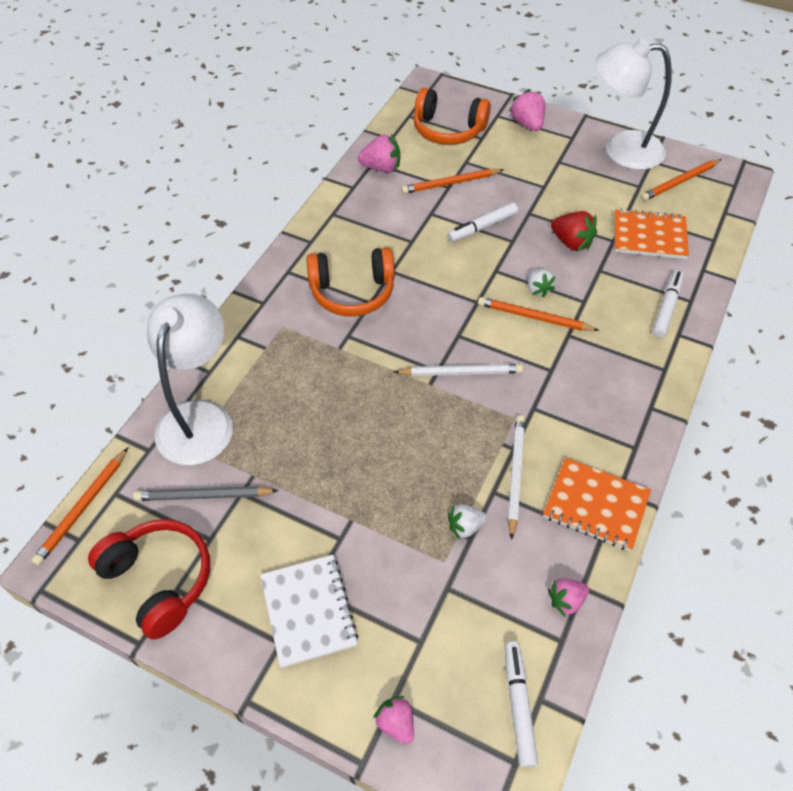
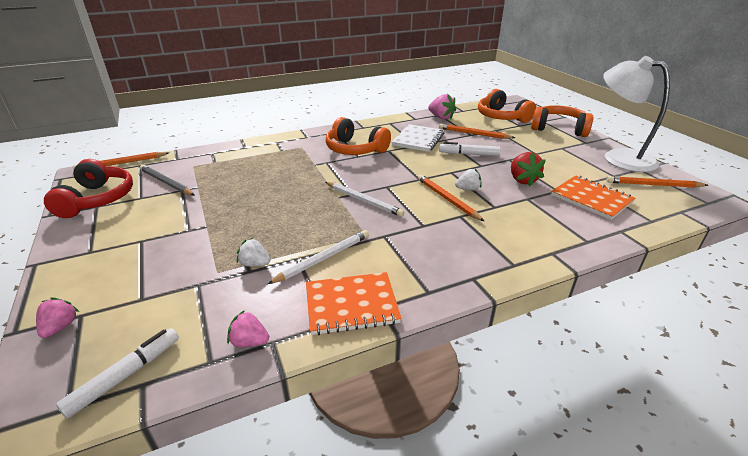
camera: 40 degrees right, 20 degrees down
white lamp [147,293,233,465] -> none
white notebook [260,555,359,668] -> white notebook moved to [392,124,444,152]
pink strawberry [509,89,545,131] -> orange headphones [531,105,593,137]
white strawberry [528,269,555,297] -> white strawberry turned 120 degrees counterclockwise [455,169,481,191]
orange notebook [543,458,651,551] -> orange notebook turned 75 degrees counterclockwise [306,272,402,335]
white marker [652,270,684,338] -> none

